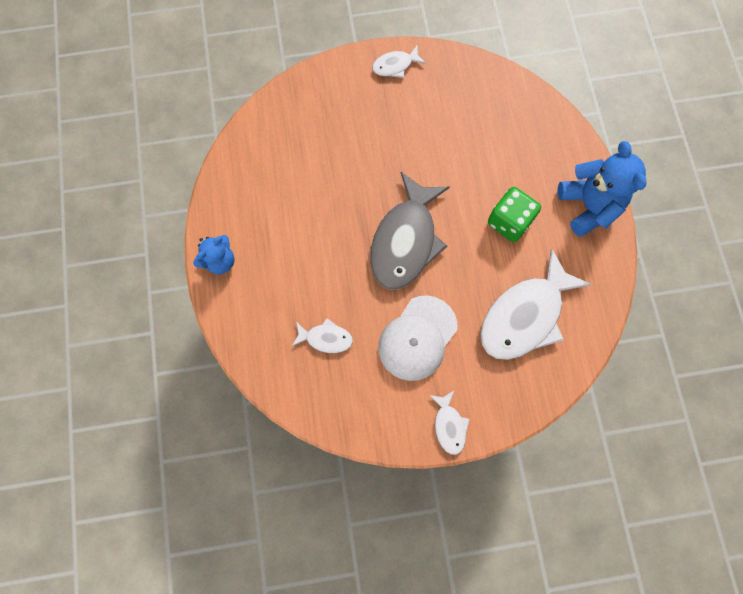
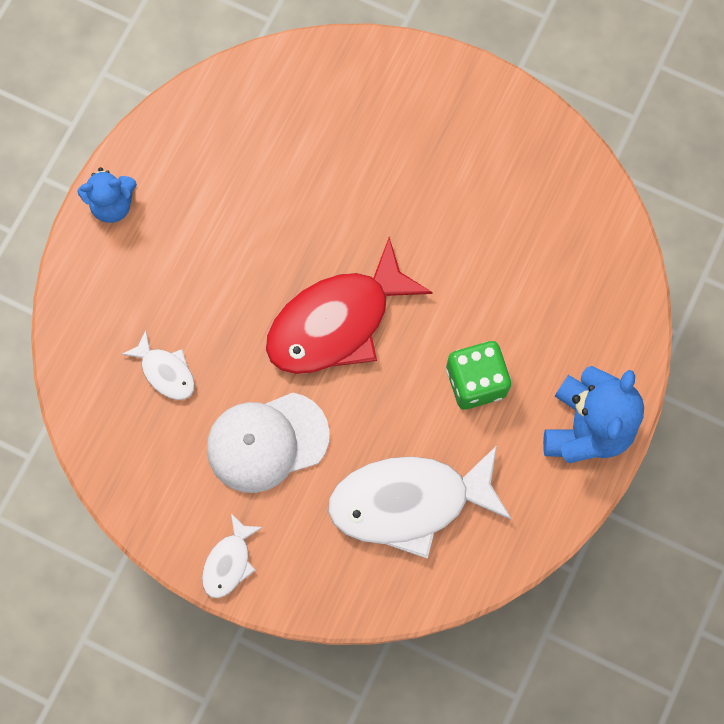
camera: 35 degrees right, 0 degrees up
grey fish [370,172,449,290] -> red fish [266,237,433,374]
white fish [372,46,426,78] -> none

